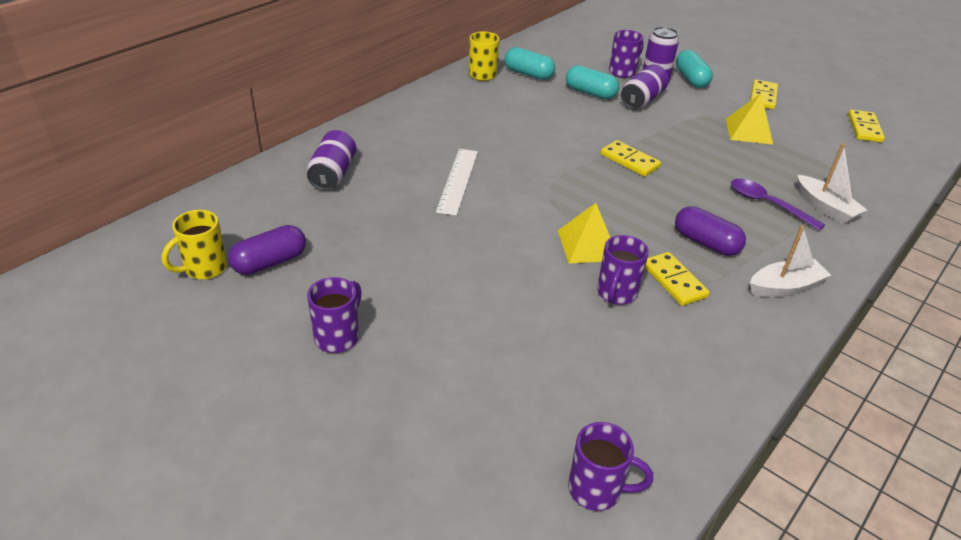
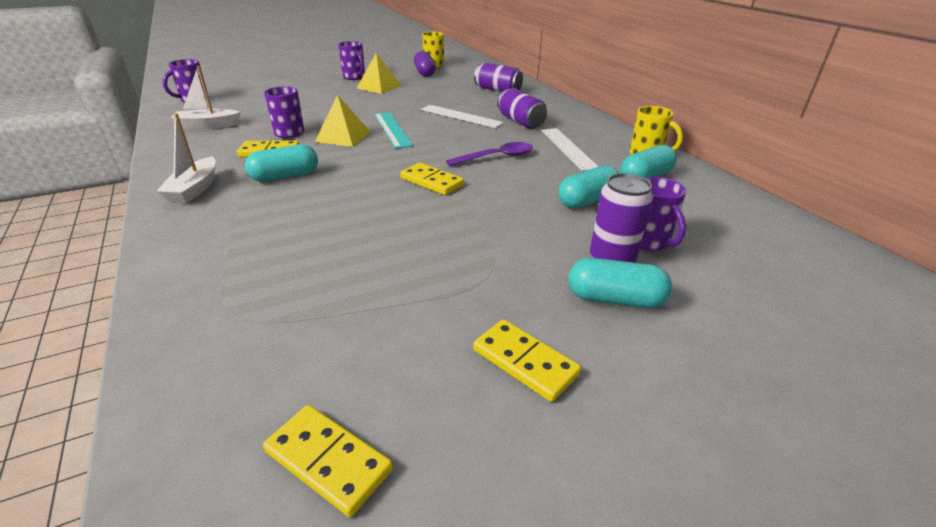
camera: 115 degrees right, 5 degrees down
yellow domino [601,140,661,177] -> yellow domino turned 60 degrees clockwise [400,163,464,195]
purple can [621,64,669,109] -> purple can moved to [497,88,547,129]
purple capsule [675,206,746,256] -> turquoise capsule [245,144,318,182]
yellow pyramid [726,93,773,144] -> yellow pyramid moved to [357,53,402,94]
purple spoon [731,179,825,231] -> purple spoon moved to [446,142,533,166]
white boat [798,144,867,224] -> white boat moved to [171,66,241,129]
none -> turquoise ruler [374,112,413,149]
none -> white ruler [541,128,599,171]

